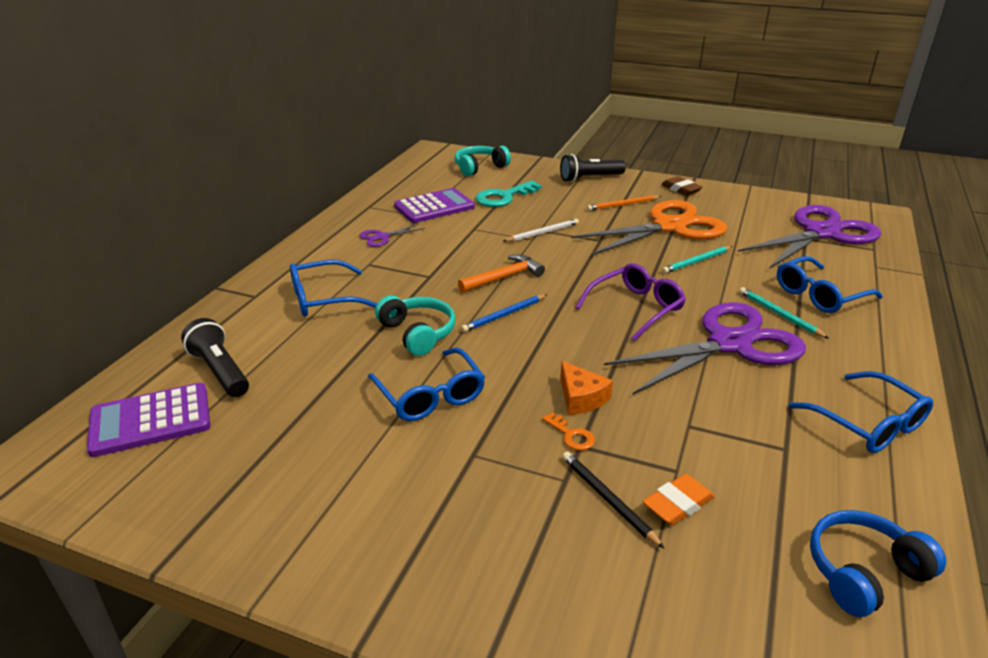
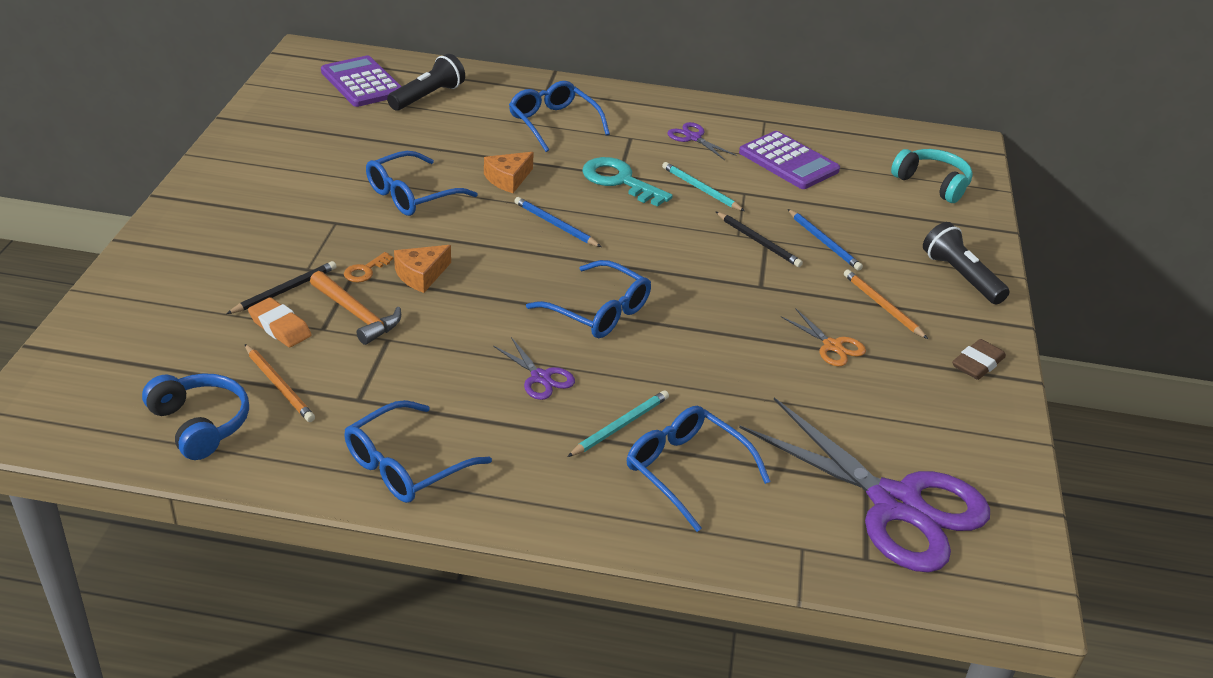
camera: 75 degrees right, 5 degrees up
turquoise headphones [375,295,456,356] -> orange cheese [484,152,534,193]
orange hammer [458,255,545,293] -> orange hammer moved to [310,271,401,345]
turquoise key [475,181,542,207] -> turquoise key moved to [582,157,673,207]
white pencil [504,219,579,242] -> black pencil [716,212,803,267]
orange scissors [571,200,727,256] -> orange scissors [781,308,866,366], size x0.41
purple glasses [575,263,686,341] -> blue glasses [526,260,651,338]
purple scissors [604,302,806,394] -> purple scissors [493,337,575,400], size x0.41
turquoise pencil [662,246,733,274] -> turquoise pencil moved to [662,162,745,211]
none -> orange pencil [245,344,315,422]
none -> blue pencil [788,209,863,271]

